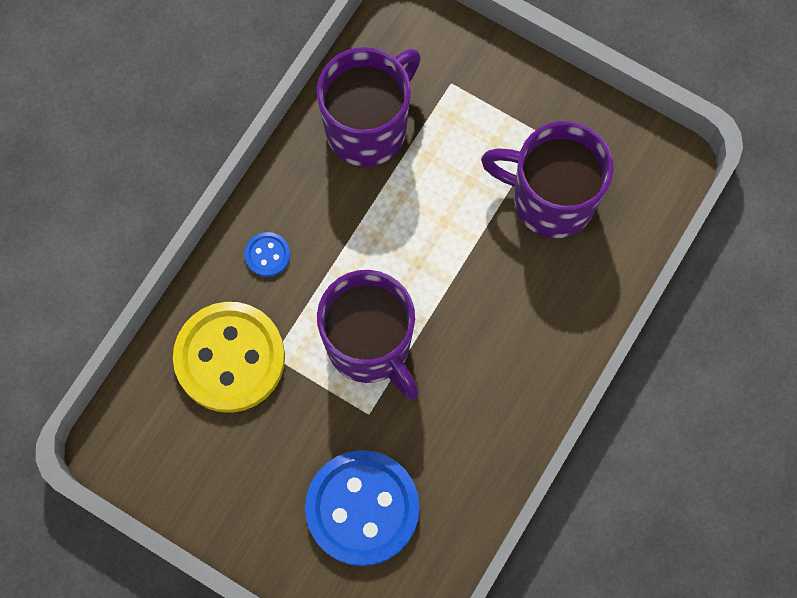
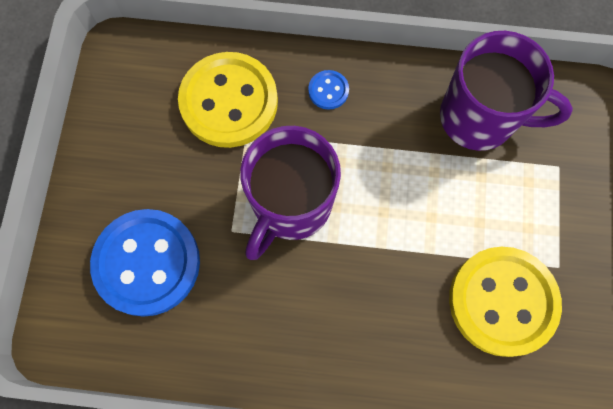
camera: 65 degrees right, 0 degrees up
purple mug [481,121,614,238] -> yellow button [449,247,562,357]

